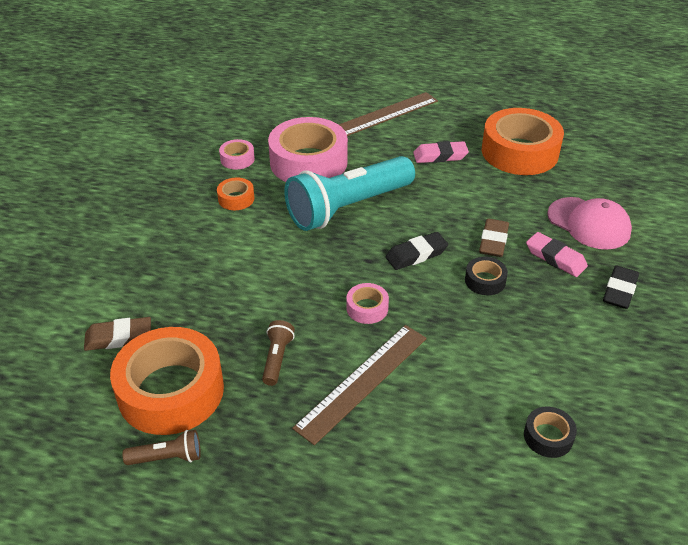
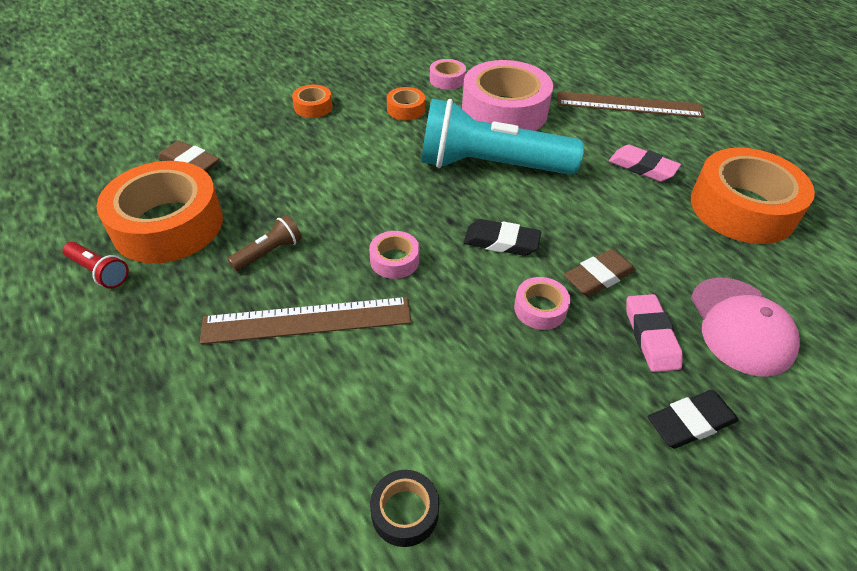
camera: 40 degrees right, 5 degrees up
brown flashlight [122,430,201,465] -> red flashlight [63,242,129,289]
black tape [465,257,508,295] -> pink tape [514,277,570,330]
none -> orange tape [292,84,333,118]

